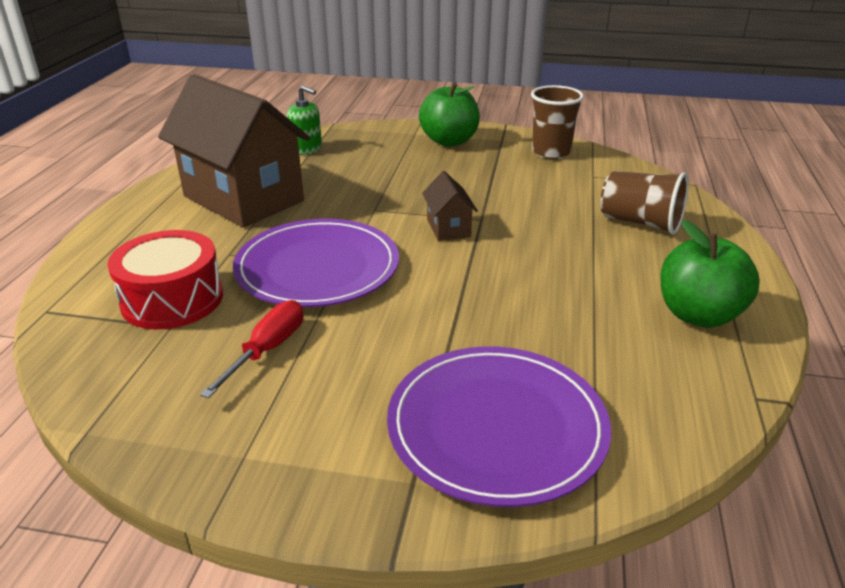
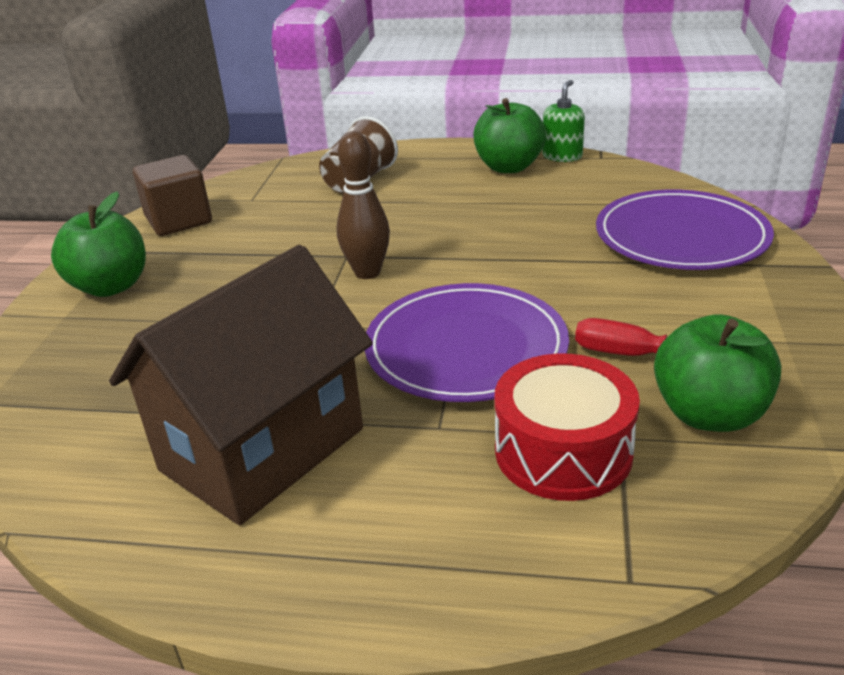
camera: 90 degrees left, 0 degrees up
green soap dispenser [287,85,322,155] -> green soap dispenser moved to [542,80,585,162]
brown house [422,171,478,241] -> brown bowling pin [336,131,390,279]
brown cup [531,85,584,159] -> brown cube [133,155,212,236]
none -> green apple [654,314,781,432]

